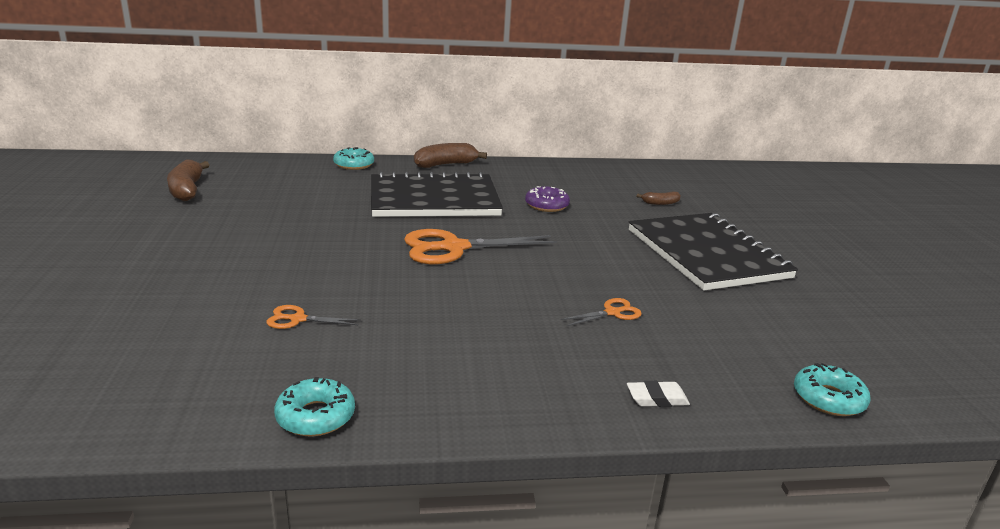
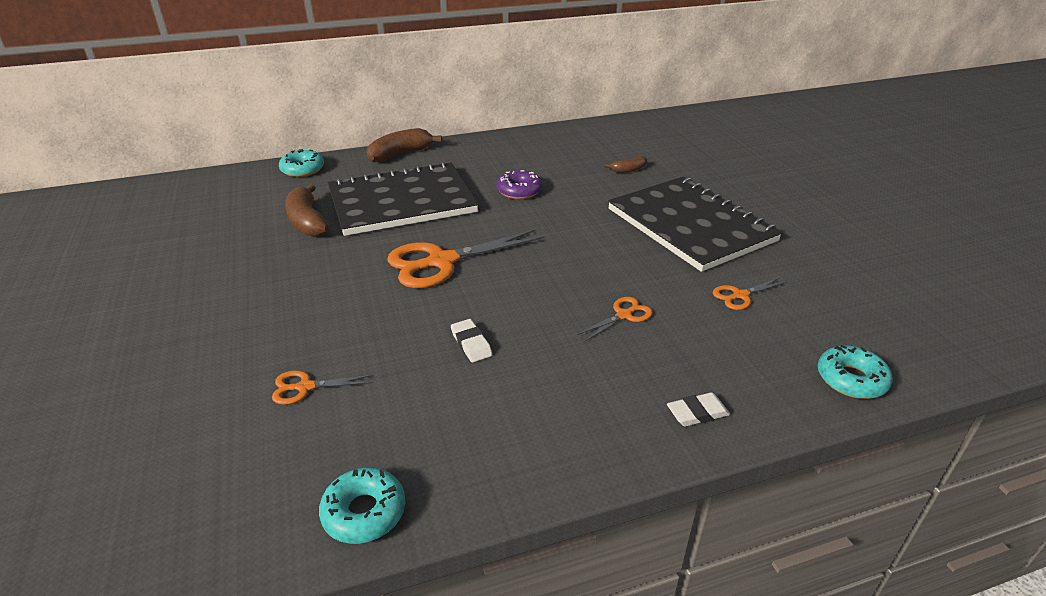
camera: 10 degrees left, 10 degrees up
brown banana [167,159,209,201] -> brown banana moved to [285,184,329,237]
none -> white eraser [451,319,492,362]
none -> orange scissors [713,277,787,310]

